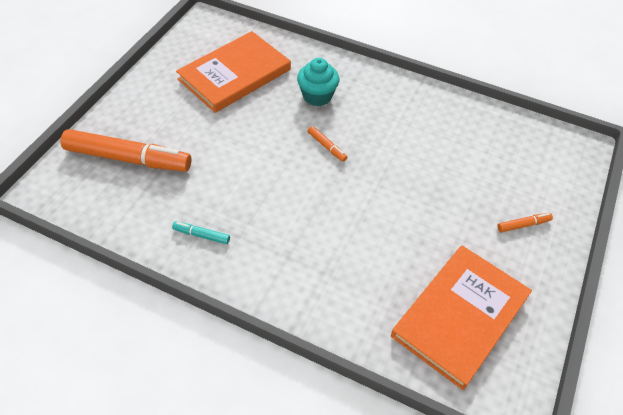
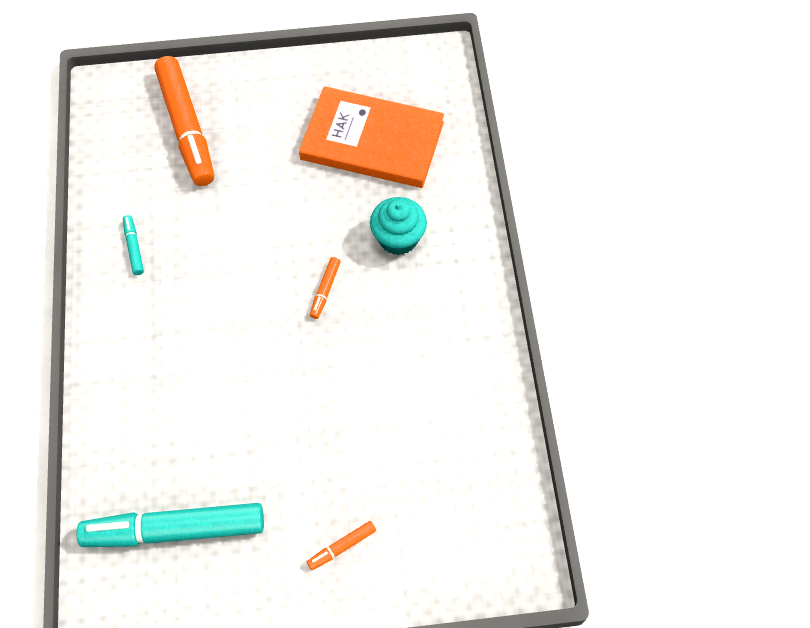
camera: 60 degrees right, 10 degrees up
orange book [391,246,532,390] -> turquoise marker [77,503,264,547]
orange marker [497,213,553,232] -> orange marker turned 105 degrees clockwise [307,521,376,570]

